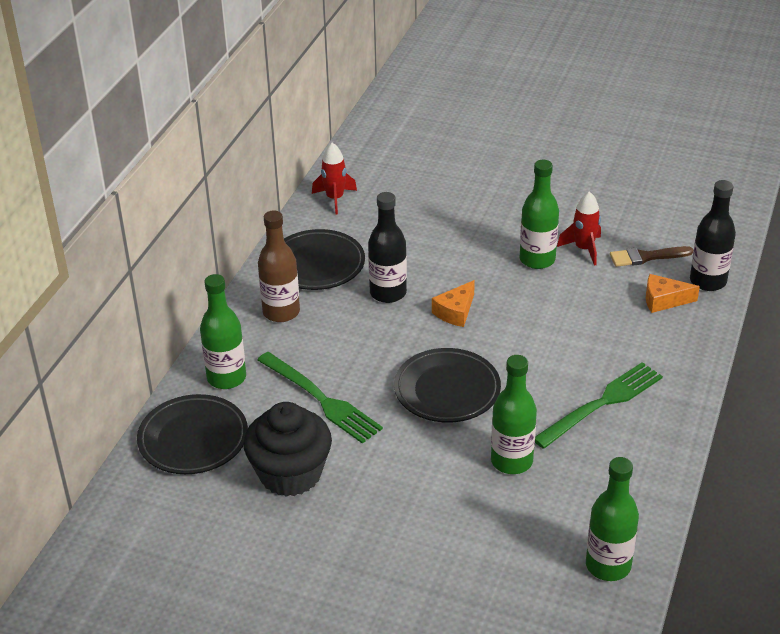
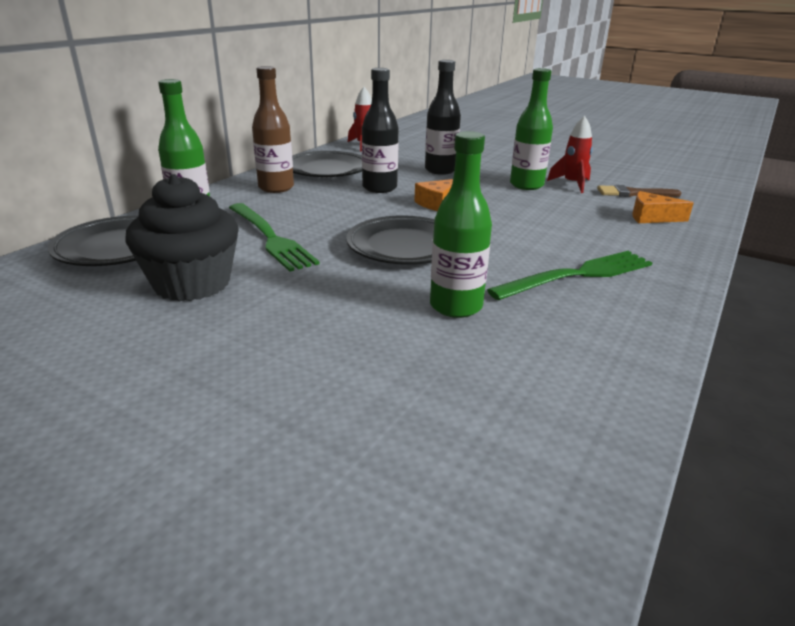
camera: 10 degrees right, 10 degrees down
green bottle [586,457,639,581] -> none
black bottle [690,180,736,291] -> black bottle moved to [425,60,461,175]

